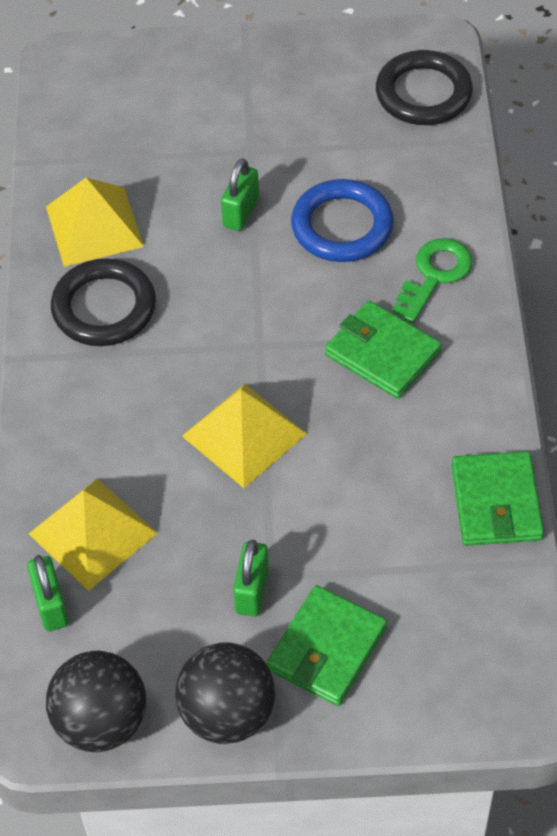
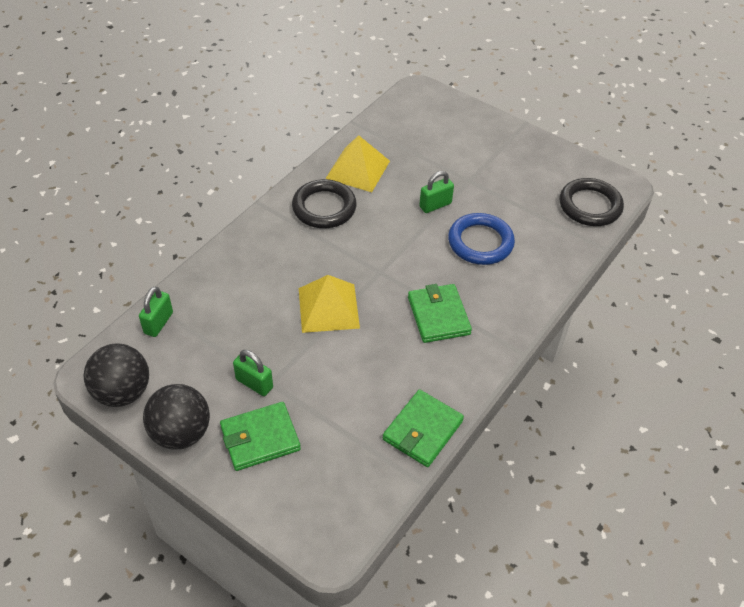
camera: 35 degrees right, 5 degrees down
yellow pyramid [29,478,158,591] -> none
green padlock [233,540,269,617] -> green padlock turned 75 degrees clockwise [233,350,273,396]
green key [392,238,472,323] -> none

